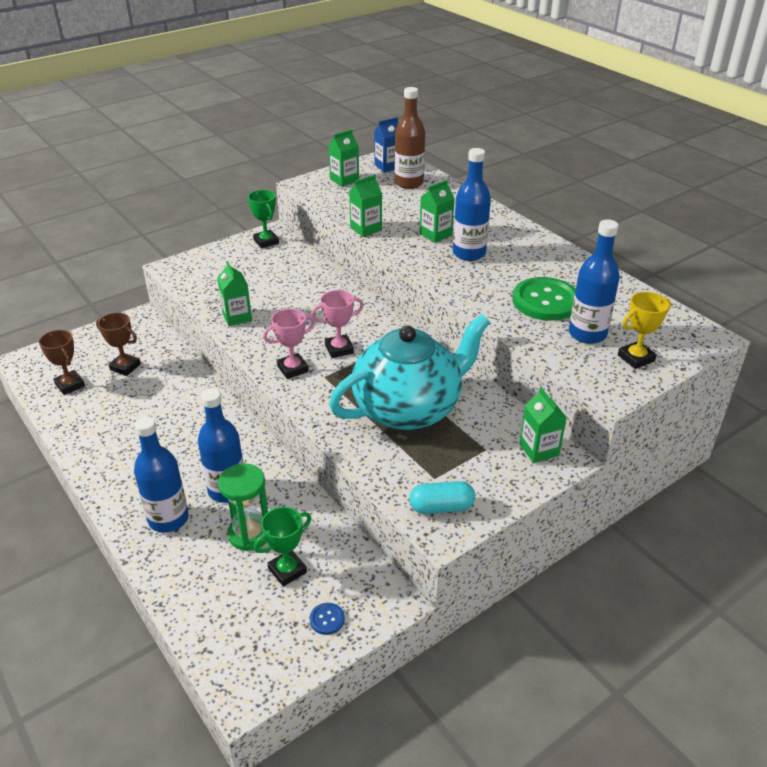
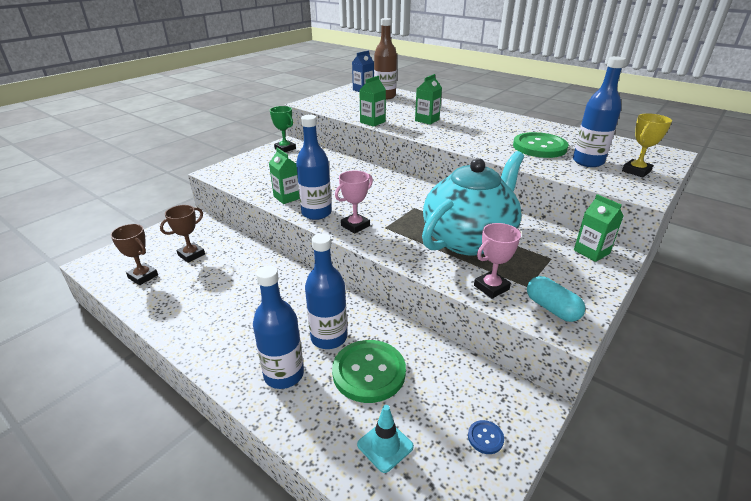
camera: 15 degrees left, 5 degrees down
brown trophy [96,312,141,376] -> brown trophy turned 60 degrees counterclockwise [160,205,205,263]
green hourglass [218,463,268,551] -> green button [332,340,406,403]
green trophy [254,507,311,587] -> none
pink trophy [311,290,364,358] -> pink trophy moved to [474,223,521,299]
green carton [328,129,359,187] -> none
turquoise capsule [409,481,475,514] -> turquoise capsule turned 75 degrees clockwise [527,276,585,322]
blue bottle [453,148,491,261] -> blue bottle moved to [296,115,332,220]
none -> turquoise traffic cone [357,405,414,473]

